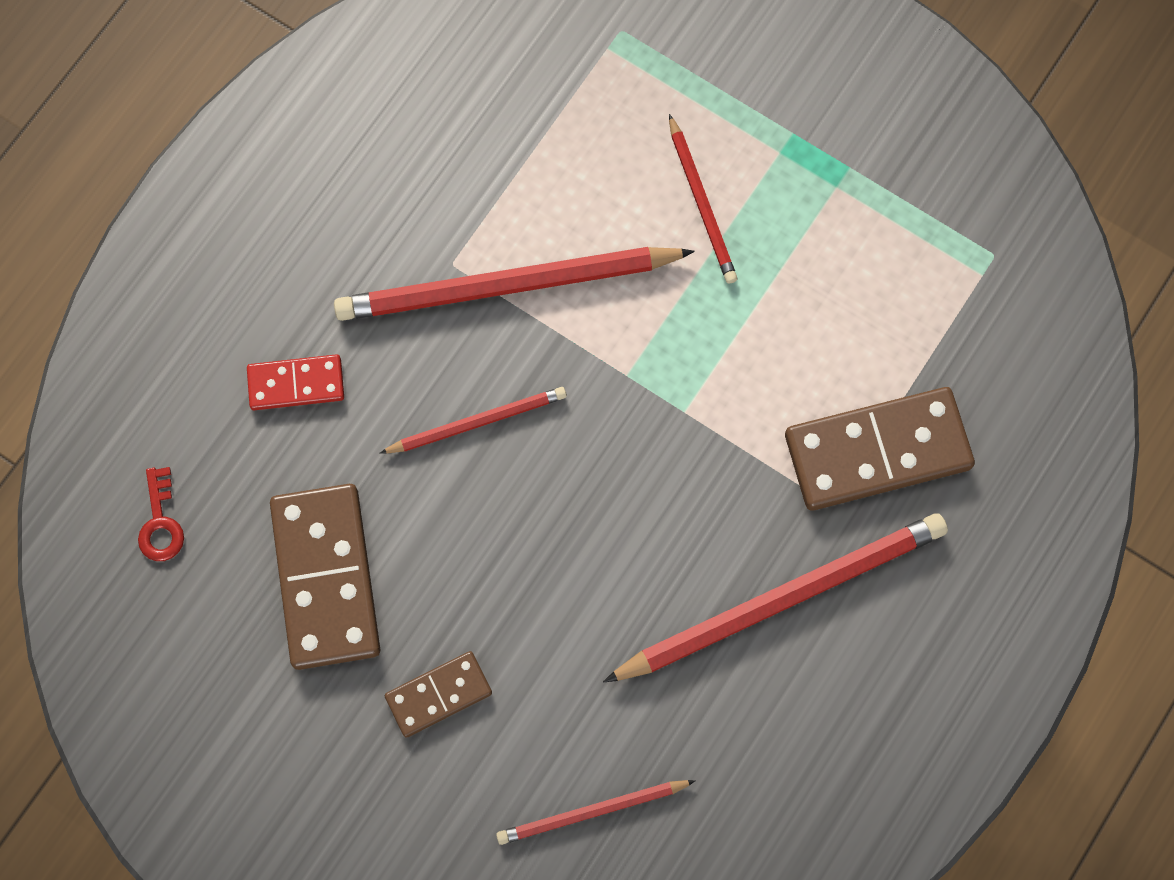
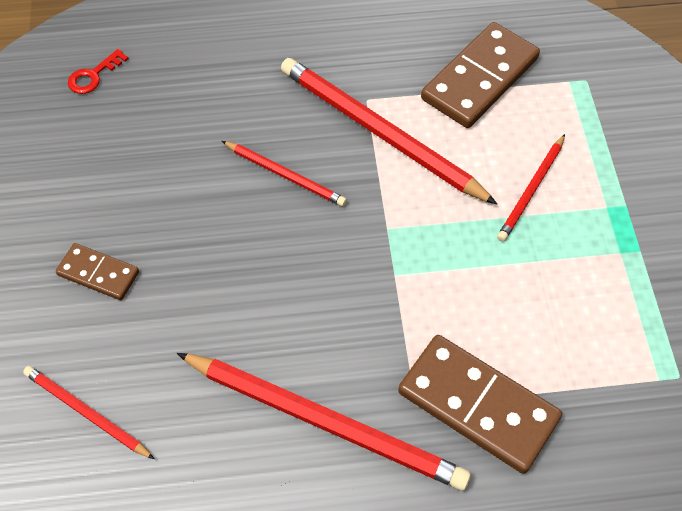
camera: 50 degrees right, 15 degrees down
red domino [247,354,344,410] -> none
brown domino [270,484,380,670] -> brown domino moved to [421,22,540,128]

